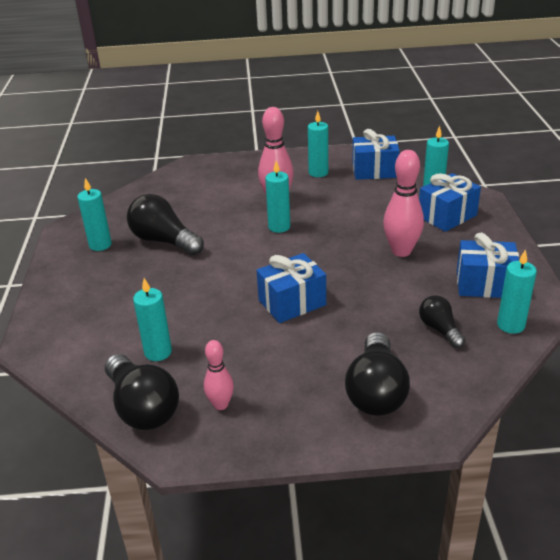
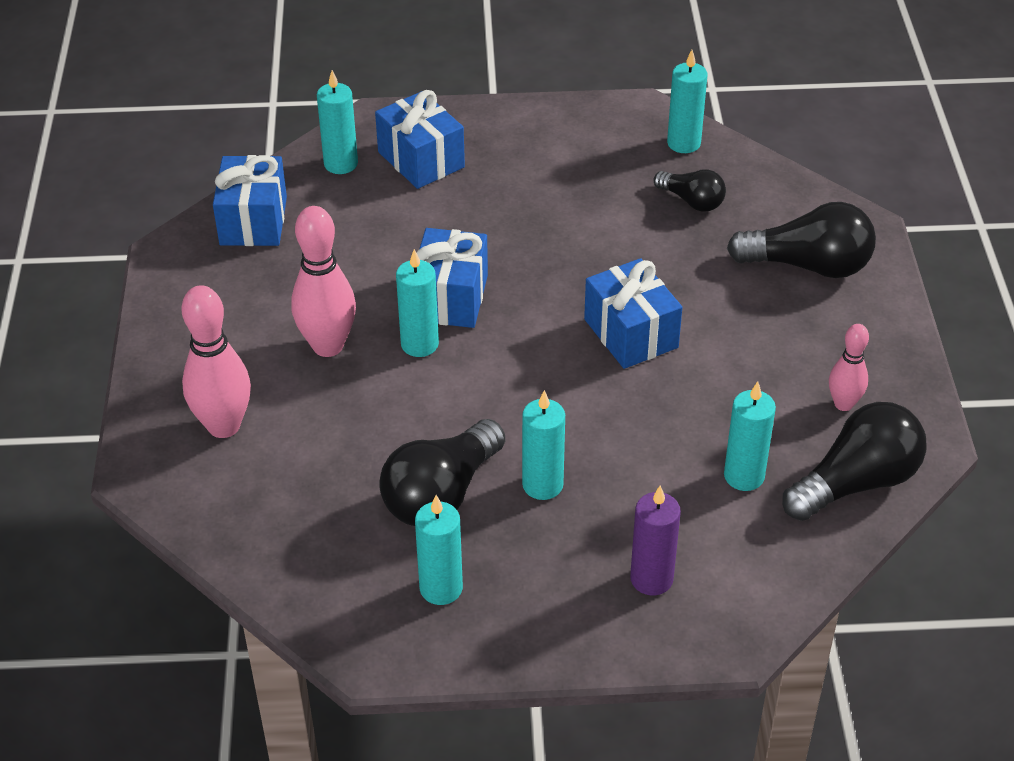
camera: 90 degrees left, 10 degrees up
turquoise candle [308,111,328,177] -> turquoise candle moved to [522,390,565,500]
pink bowling pin [383,150,424,257] -> pink bowling pin moved to [182,285,251,438]
black light bulb [419,295,465,348] -> black light bulb turned 120 degrees counterclockwise [654,169,726,212]
blue gift [457,233,519,298] -> blue gift moved to [416,228,488,328]
none -> purple candle [630,485,681,595]

